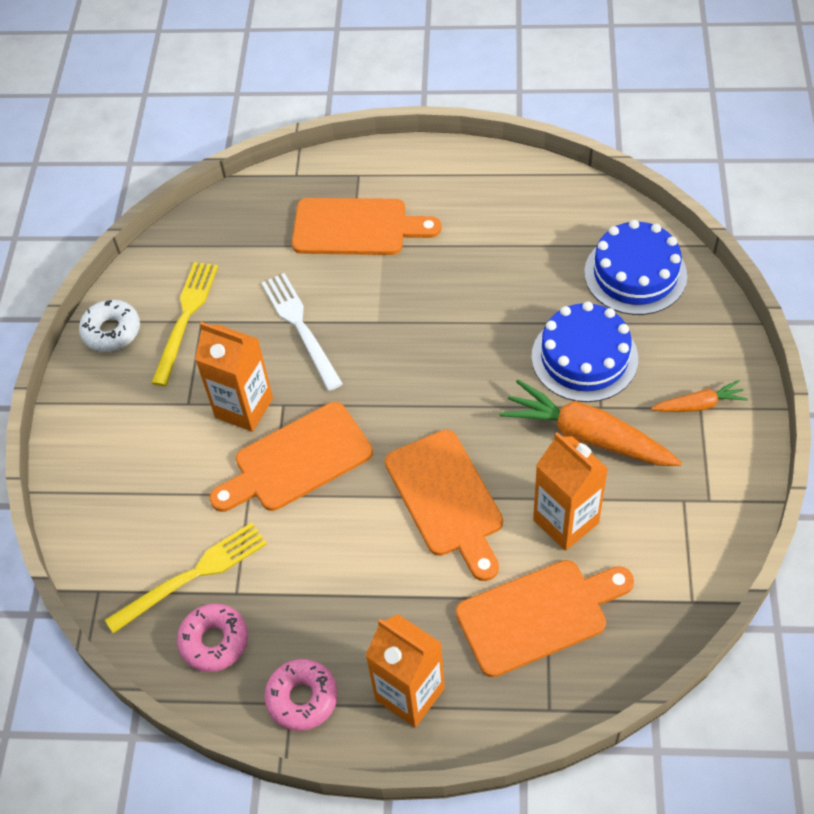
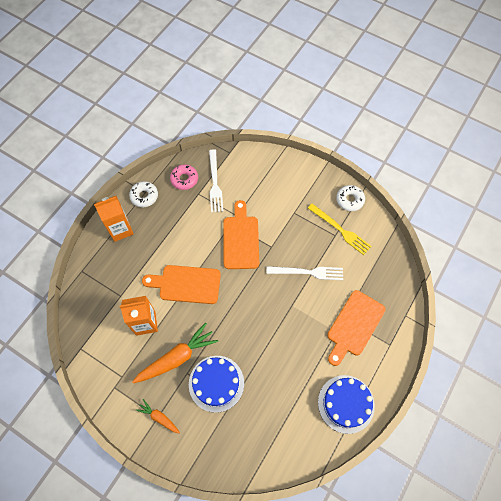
camera: 115 degrees right, 10 degrees up
yellow fork [105,522,267,634] -> white fork [209,149,223,213]
orange carton [195,322,273,432] -> none
pink donut [264,659,338,731] -> white donut [129,181,158,208]
orange cutting board [456,560,634,677] -> none
blue cake [584,220,687,315] -> blue cake moved to [318,375,375,434]
orange carrot [651,380,748,412] -> orange carrot turned 105 degrees clockwise [136,399,180,434]

